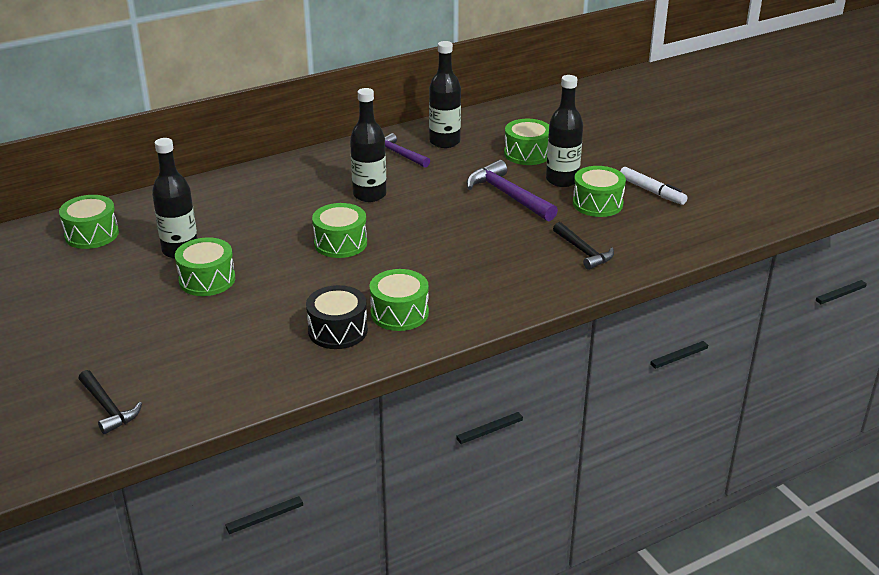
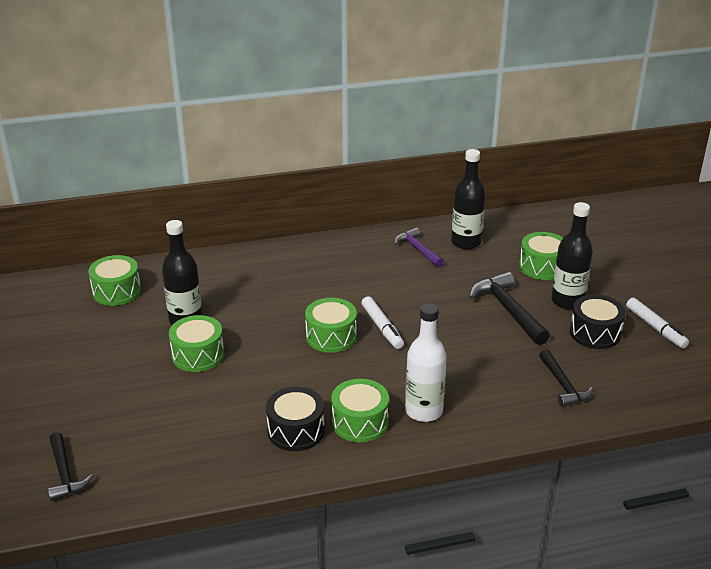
camera: 15 degrees right, 0 degrees up
black bottle [350,88,387,202] -> none
purple hammer [467,160,558,221] -> black hammer [469,272,550,345]
green drum [573,166,626,217] -> black drum [570,294,626,349]
none -> white marker [361,296,404,349]
none -> white bottle [405,304,447,422]

